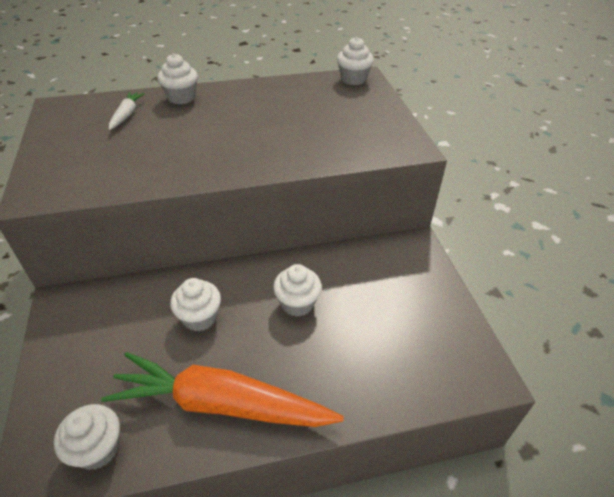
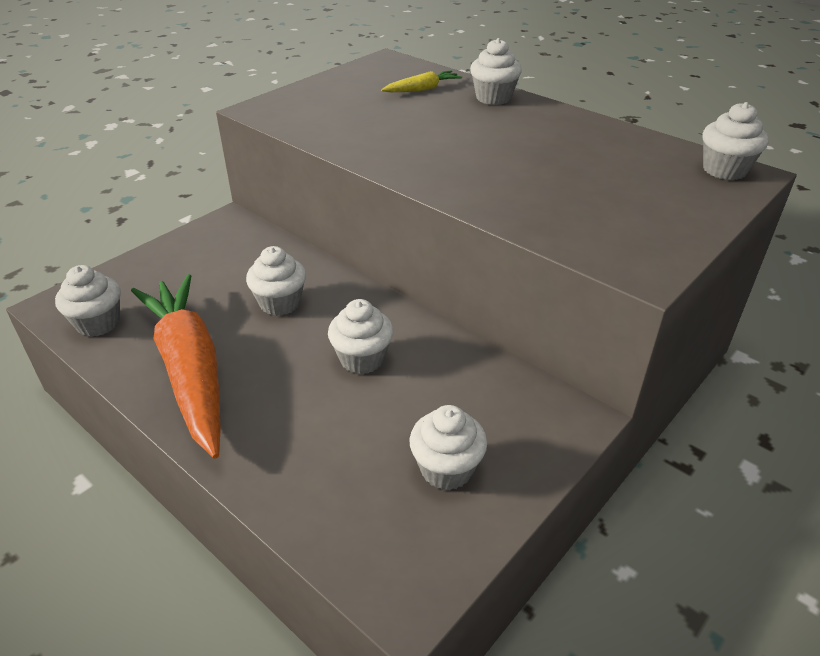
camera: 55 degrees right, 5 degrees down
white carrot [109,92,145,130] -> yellow carrot [381,70,462,92]
none -> white cupcake [409,405,487,490]

